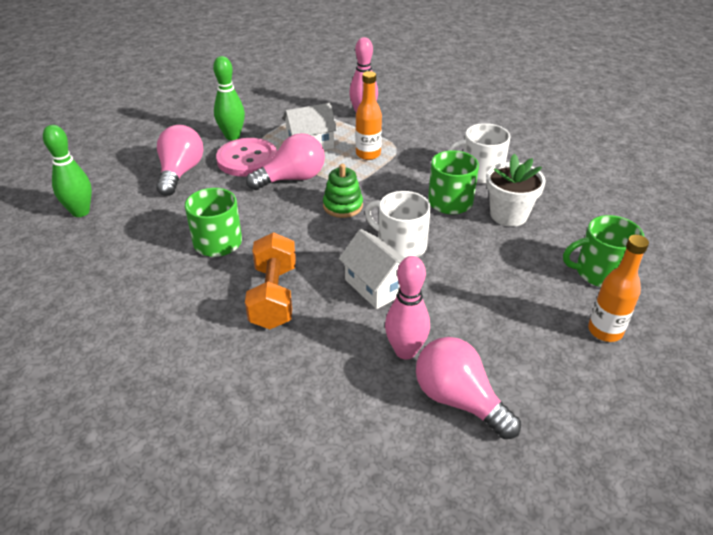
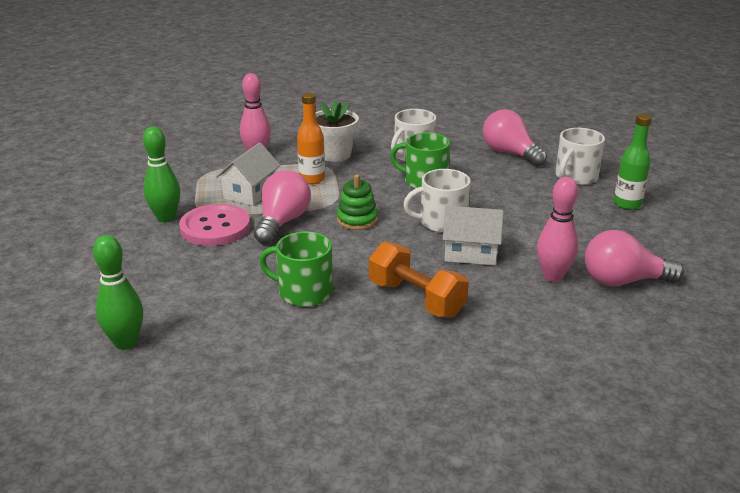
camera: 45 degrees left, 10 degrees down
pink light bulb [156,125,204,196] -> pink light bulb moved to [483,109,547,167]
white flower pot [486,154,546,227] -> white flower pot moved to [316,100,359,162]
green mug [563,215,644,287] -> white mug [555,128,605,185]
orange bottle [588,235,649,342] -> green bottle [614,114,652,210]

